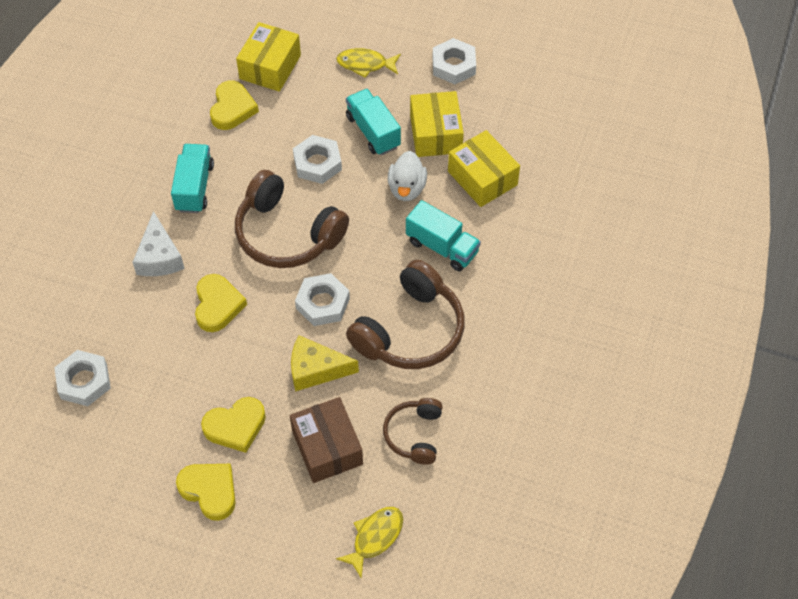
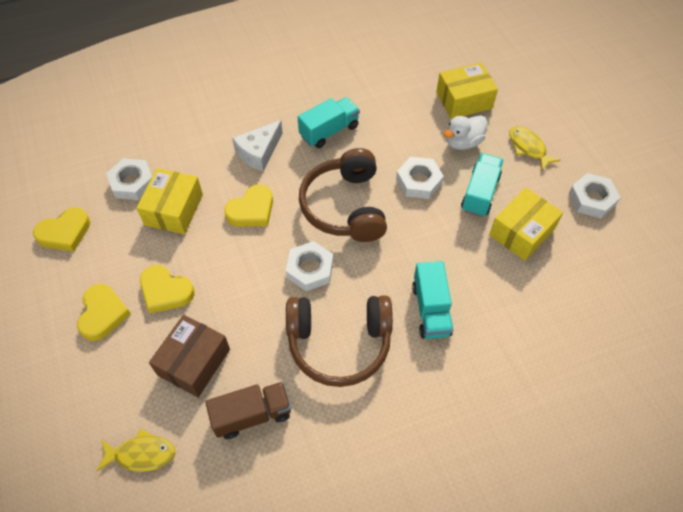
camera: 50 degrees right, 0 degrees up
yellow heart [210,80,259,130] -> yellow heart moved to [33,207,90,252]
yellow cheese [291,335,359,391] -> none
brown headphones [383,398,443,465] -> brown truck [205,382,291,439]
white duck [388,151,427,201] -> white duck moved to [444,115,488,150]
yellow box [448,130,520,207] -> yellow box moved to [136,168,203,234]

